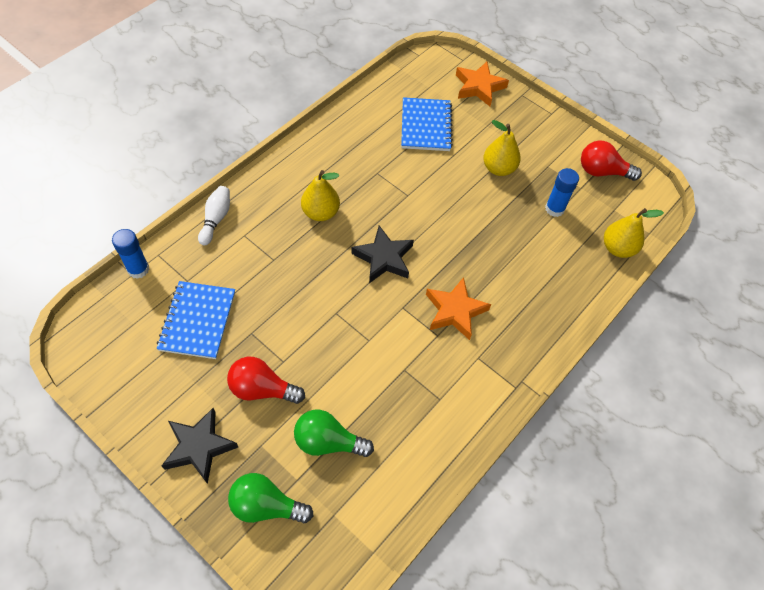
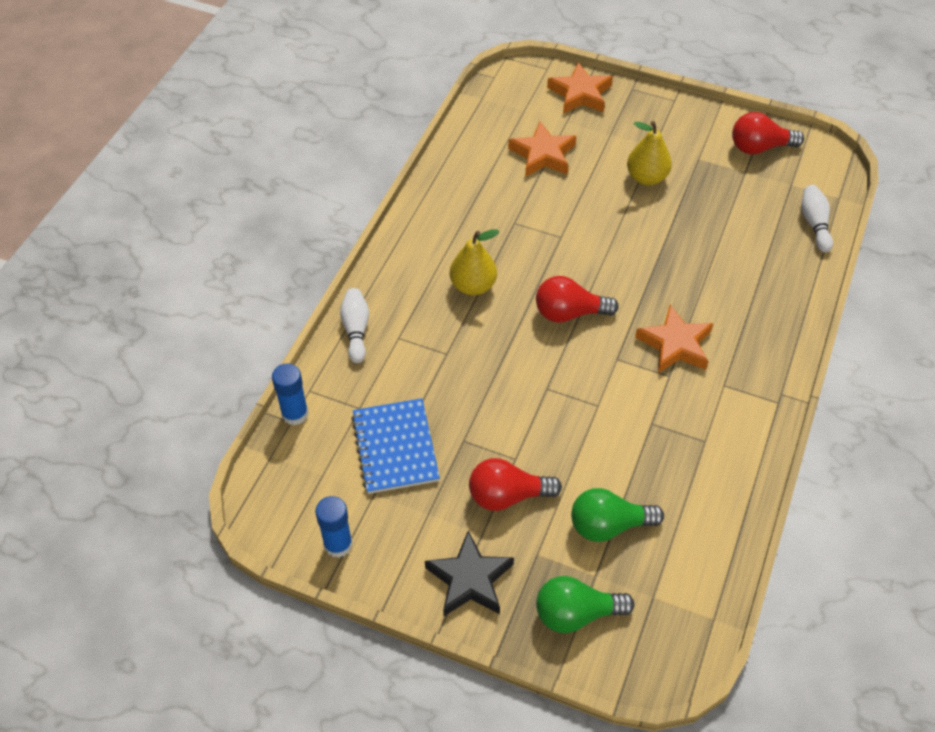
camera: 15 degrees left, 5 degrees down
black star [351,225,414,283] -> red light bulb [536,276,619,323]
blue notebook [401,97,453,151] -> orange star [508,121,577,177]
blue glue stick [545,168,579,217] -> blue glue stick moved to [315,496,353,558]
yellow pear [604,208,664,258] -> white bowling pin [801,185,833,252]

